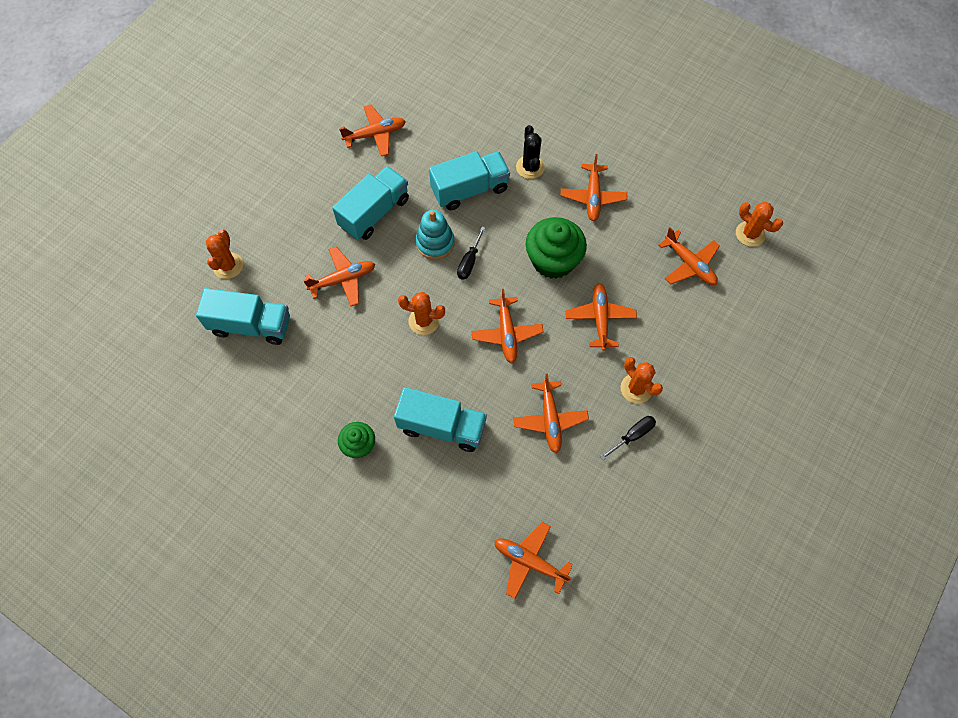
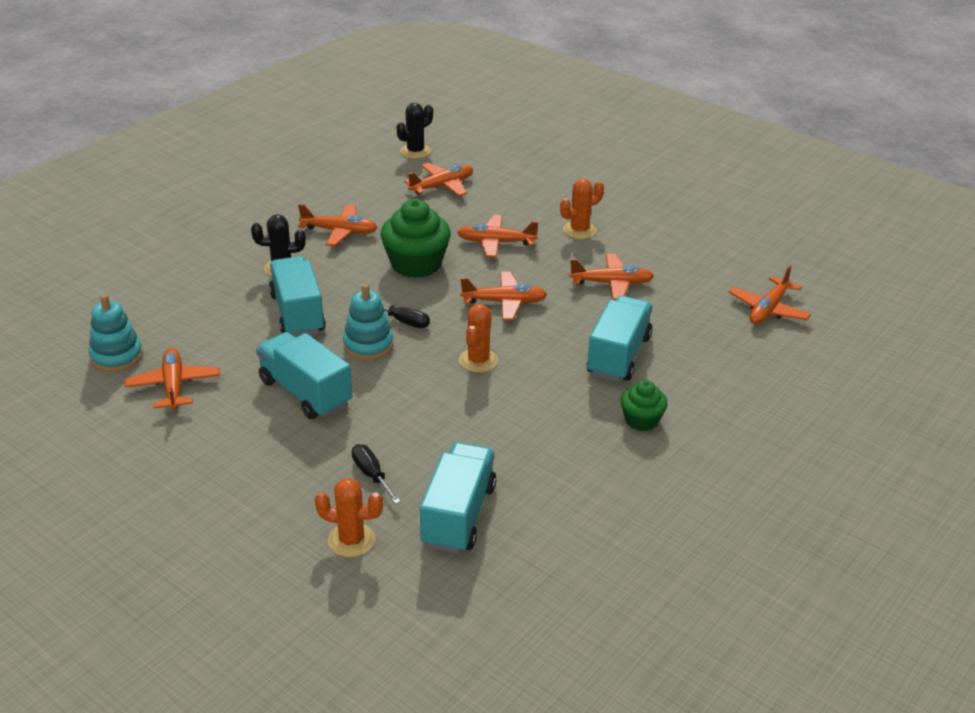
camera: 85 degrees left, 30 degrees down
orange plane [303,246,375,307] -> none
black screwdriver [600,416,656,460] -> black screwdriver moved to [352,444,401,504]
orange cactus [736,202,783,247] -> black cactus [396,103,433,159]
none -> turquoise stacking toy [89,294,143,372]

